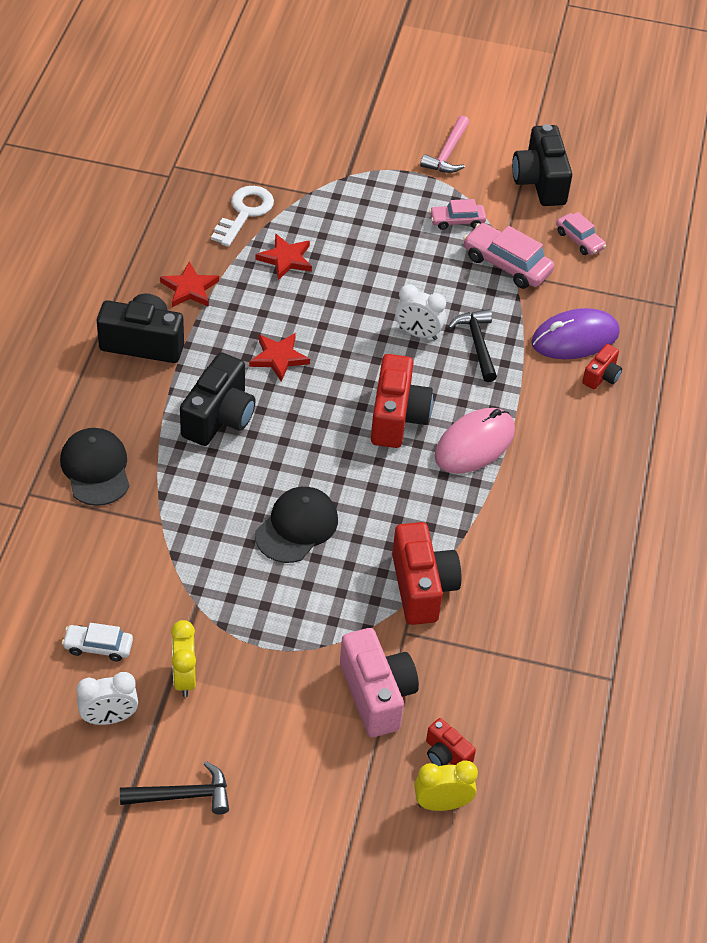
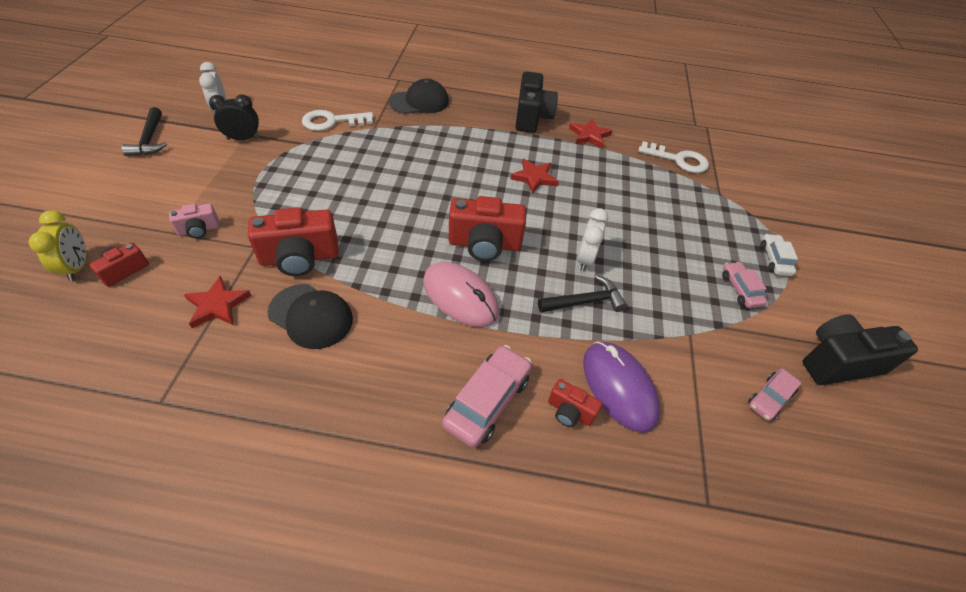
camera: 85 degrees right, 0 degrees up
white car [62,623,133,661] -> white car moved to [760,234,798,276]
yellow clock [171,620,196,697] -> black clock [209,94,259,140]
black camera [180,352,256,446] -> none
black cap [255,487,338,563] -> black cap moved to [267,284,353,349]
red star [256,234,312,280] -> red star moved to [184,276,251,328]
pink camera [340,628,419,737] -> pink camera [169,203,220,238], size x0.53
pink hammer [420,115,470,173] -> none
pink car [463,223,554,289] -> pink car moved to [442,345,532,447]
none -> white key [302,110,373,131]

